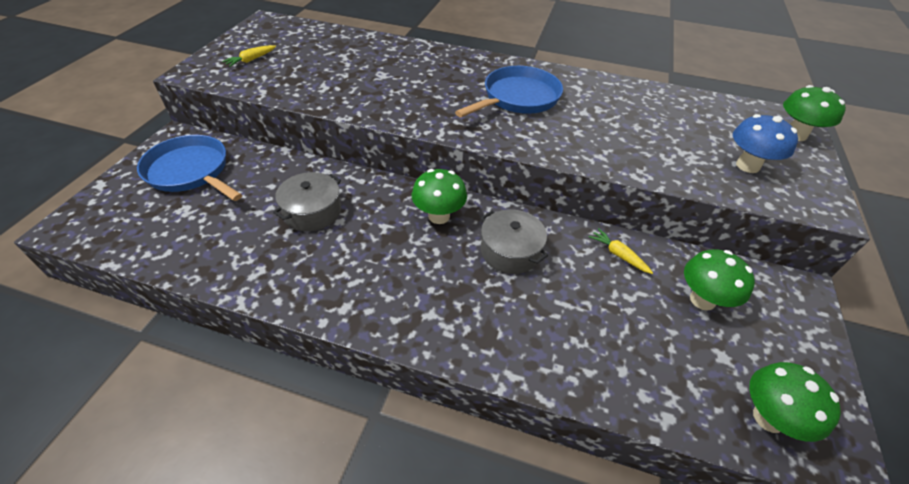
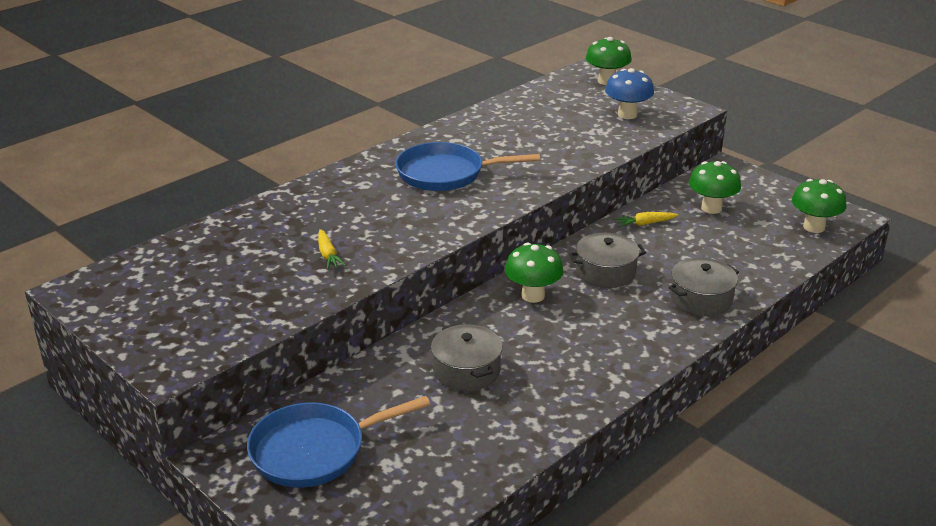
camera: 60 degrees left, 15 degrees down
yellow carrot [222,45,276,67] -> yellow carrot moved to [318,229,346,269]
blue pan [455,66,563,117] -> blue pan turned 75 degrees counterclockwise [395,142,540,191]
none -> grey pot [669,258,739,316]

